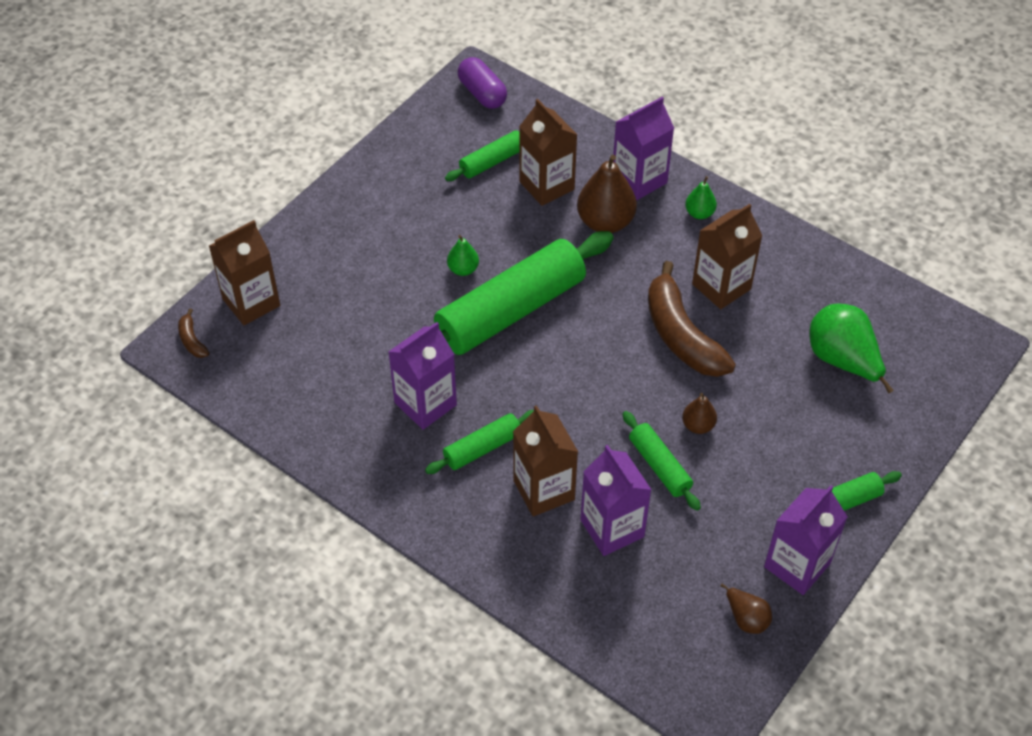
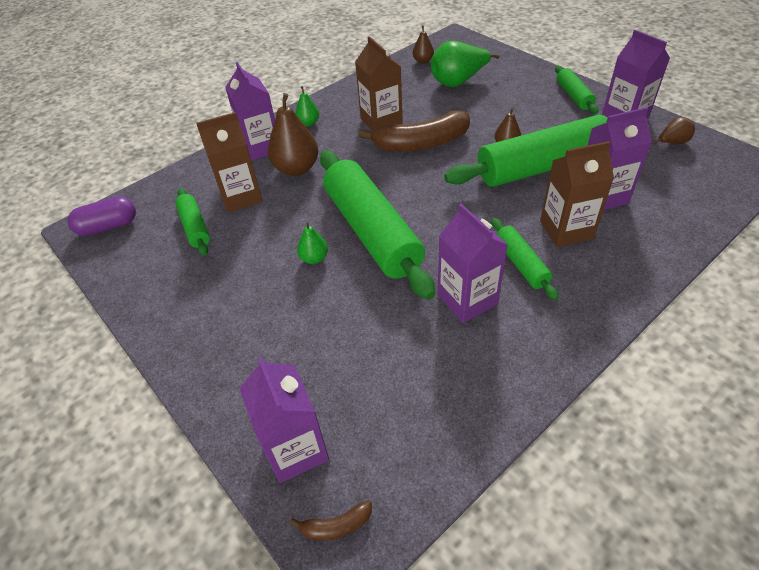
camera: 75 degrees left, 5 degrees down
brown carton [209,220,280,325] -> purple carton [239,356,329,483]
green rolling pin [623,411,701,511] -> green rolling pin [444,115,607,187], size x2.11
none -> brown pear [413,25,434,64]

